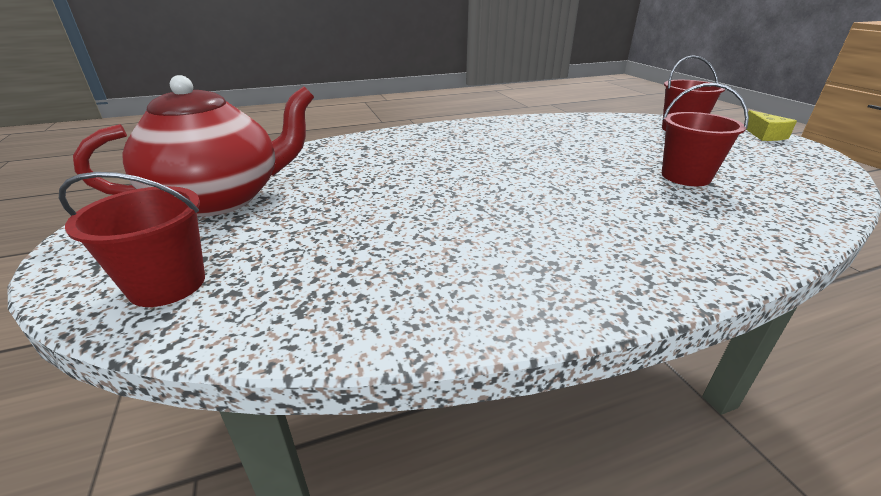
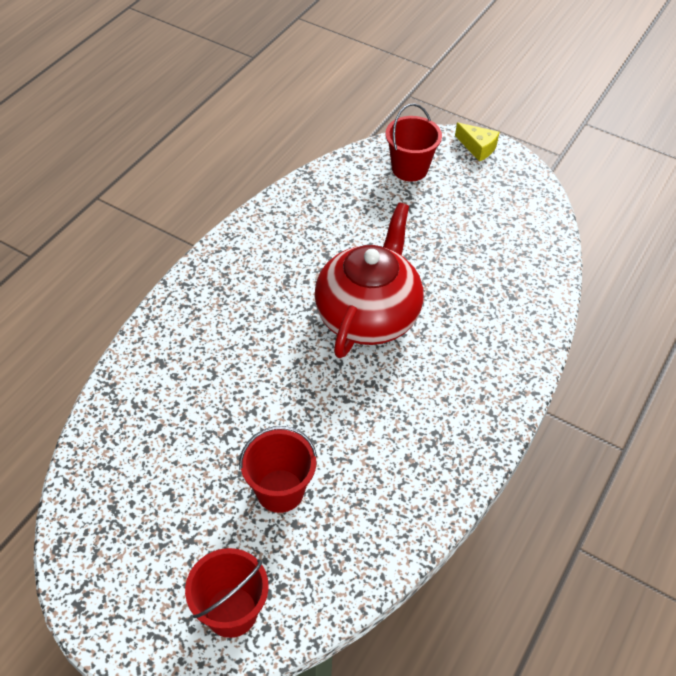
camera: 40 degrees left, 20 degrees up
red teapot [73,75,314,217] -> red teapot moved to [314,202,423,358]
red bucket [662,83,749,186] -> red bucket moved to [239,426,317,513]

